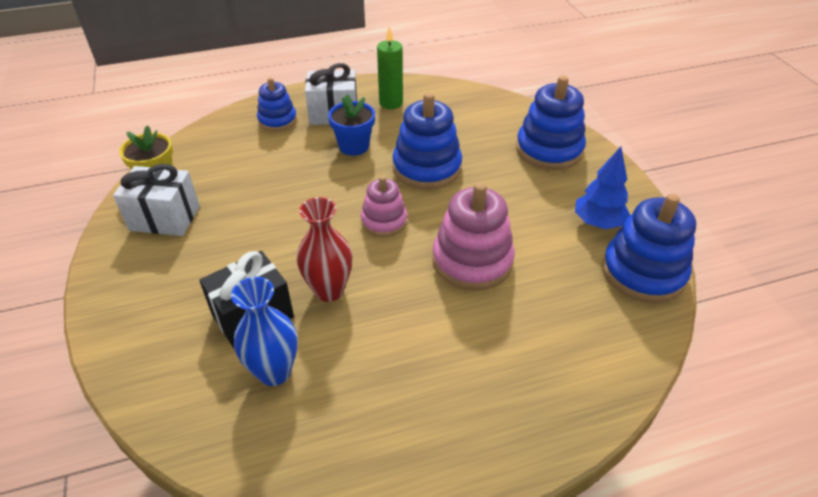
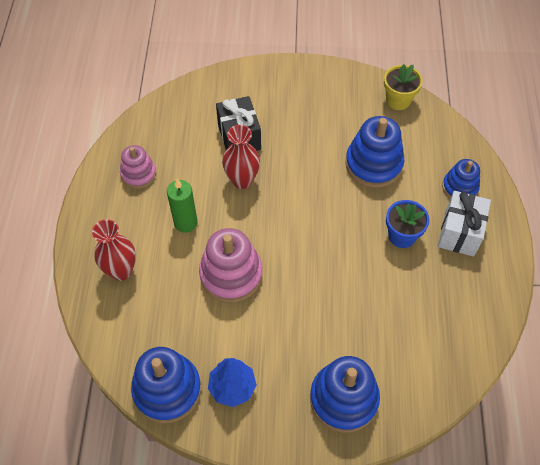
camera: 110 degrees right, 15 degrees up
white gift [113,164,200,236] -> none
blue vase [231,277,298,386] -> none
pink stacking toy [361,176,407,237] -> pink stacking toy moved to [120,145,156,188]
green candle [377,26,403,109] -> green candle moved to [167,179,198,233]
blue stacking toy [392,93,462,190] -> blue stacking toy moved to [345,116,404,188]
none -> red vase [92,219,136,281]

